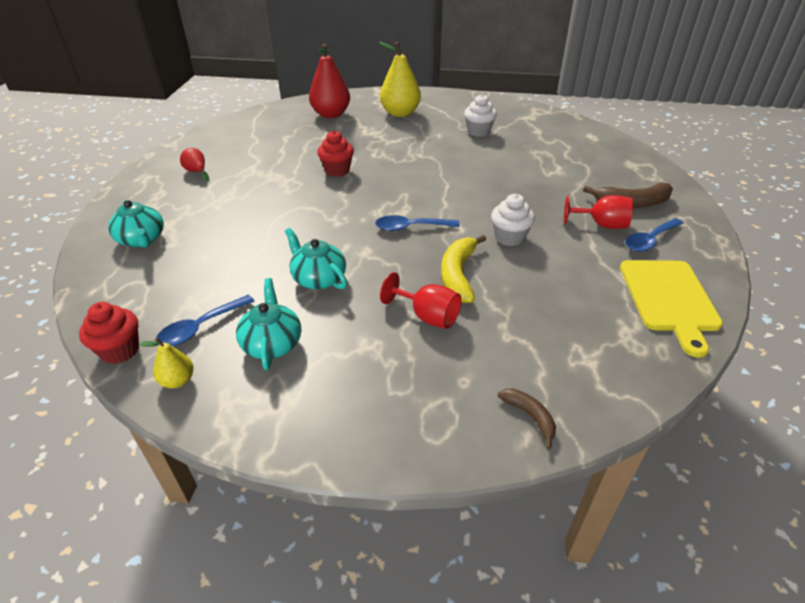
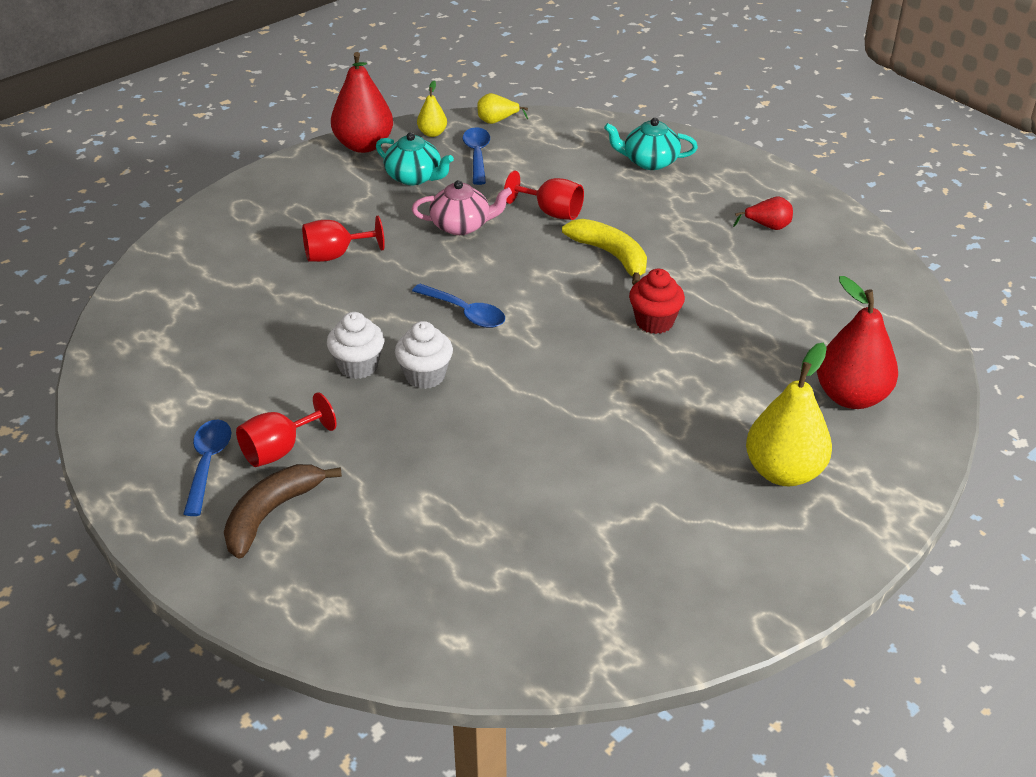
camera: 130 degrees right, 0 degrees up
red cupcake [79,302,139,364] -> yellow pear [478,93,528,124]
turquoise teapot [285,228,347,289] -> pink teapot [412,180,512,235]
blue spoon [375,215,460,231] -> blue spoon turned 90 degrees clockwise [412,284,505,328]
yellow banana [441,235,486,303] -> yellow banana moved to [562,219,647,285]
white cupcake [464,94,497,137] -> white cupcake moved to [395,321,453,389]
brown banana [498,388,556,450] -> none
yellow cutting board [620,260,723,358] -> none
none -> red pear [331,52,393,153]
none -> red goblet [504,171,584,220]

